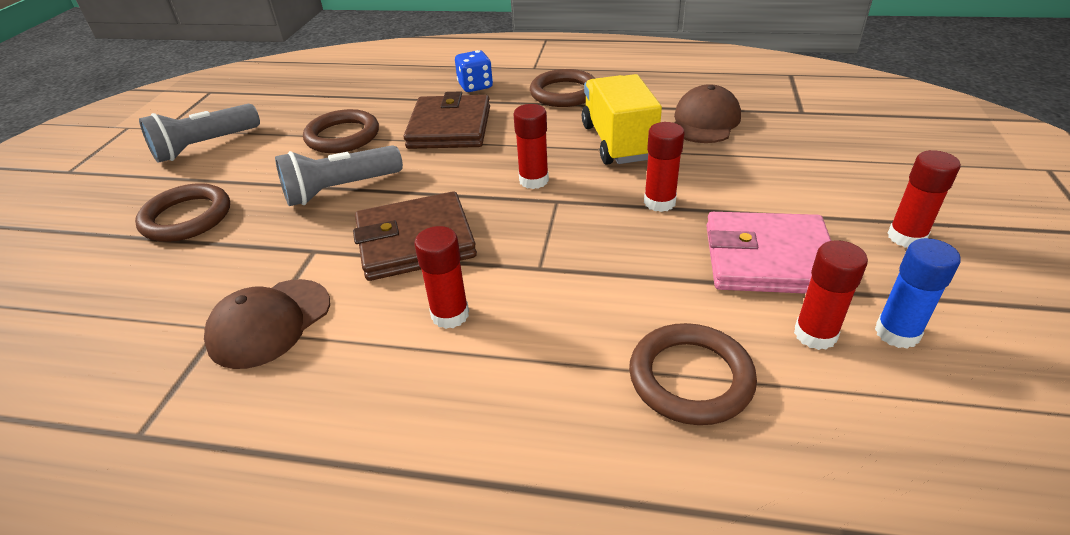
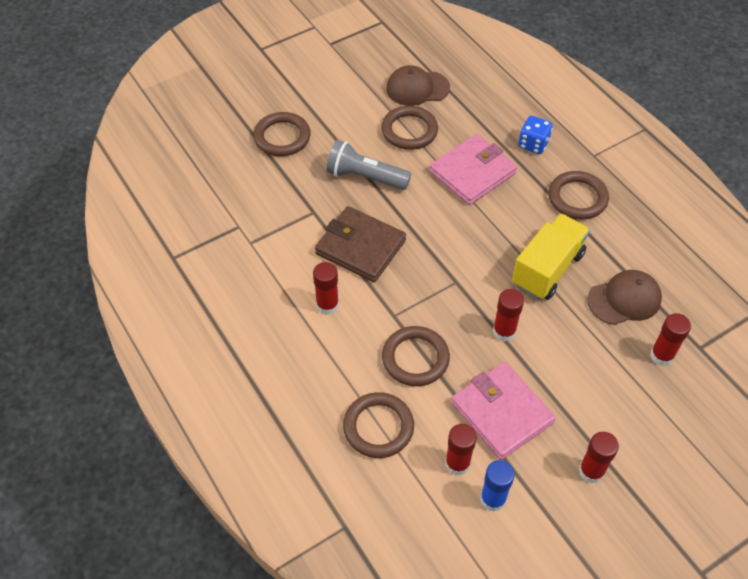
camera: 45 degrees right, 15 degrees up
grey flashlight [139,104,260,163] -> none
brown cap [204,279,330,369] -> brown cap moved to [386,65,450,106]
brown wallet [404,91,490,149] -> pink wallet [430,134,517,205]
red glue stick [513,104,549,189] -> red glue stick moved to [650,313,691,366]
none -> brown ring [382,326,450,386]

